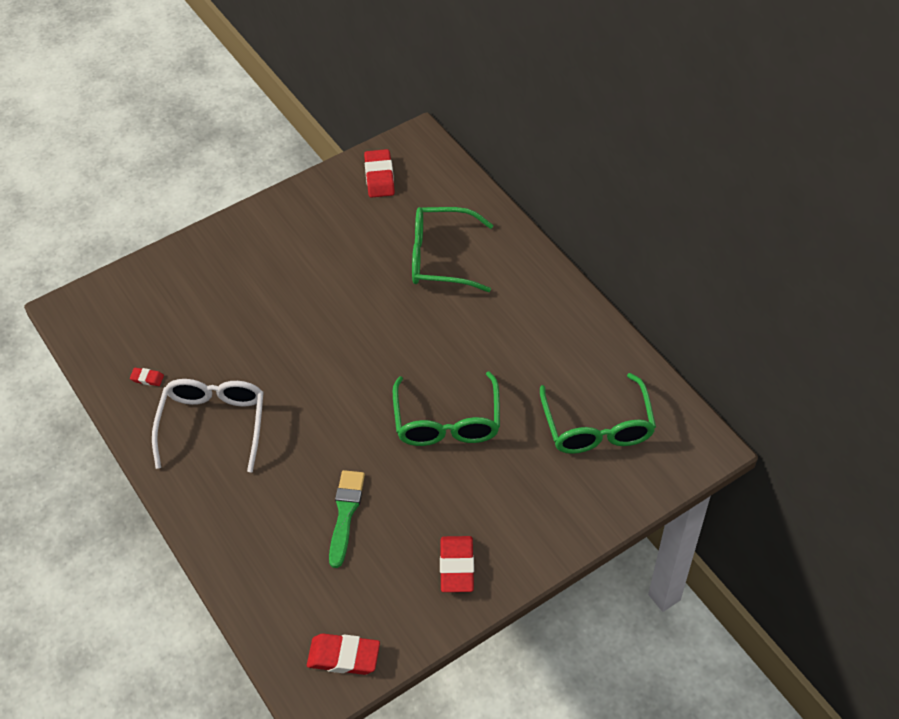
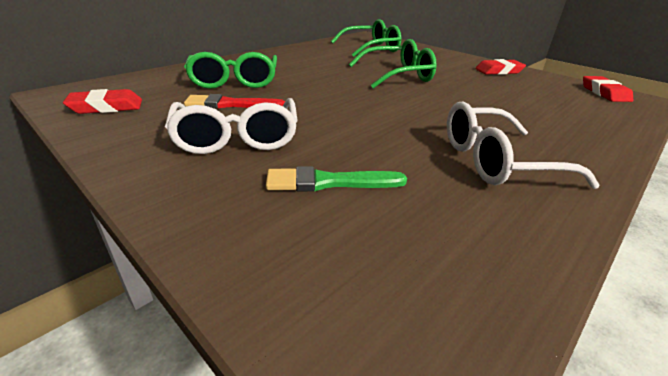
camera: 105 degrees left, 20 degrees down
red eraser [130,368,164,386] -> none
green brush [329,470,365,568] -> green brush moved to [266,166,407,191]
none -> white glasses [165,98,298,154]
none -> red brush [184,94,285,108]

